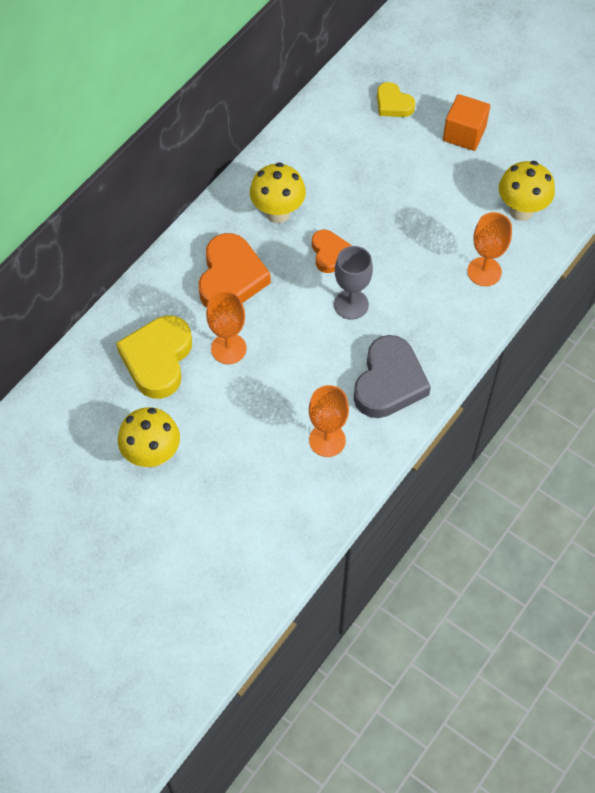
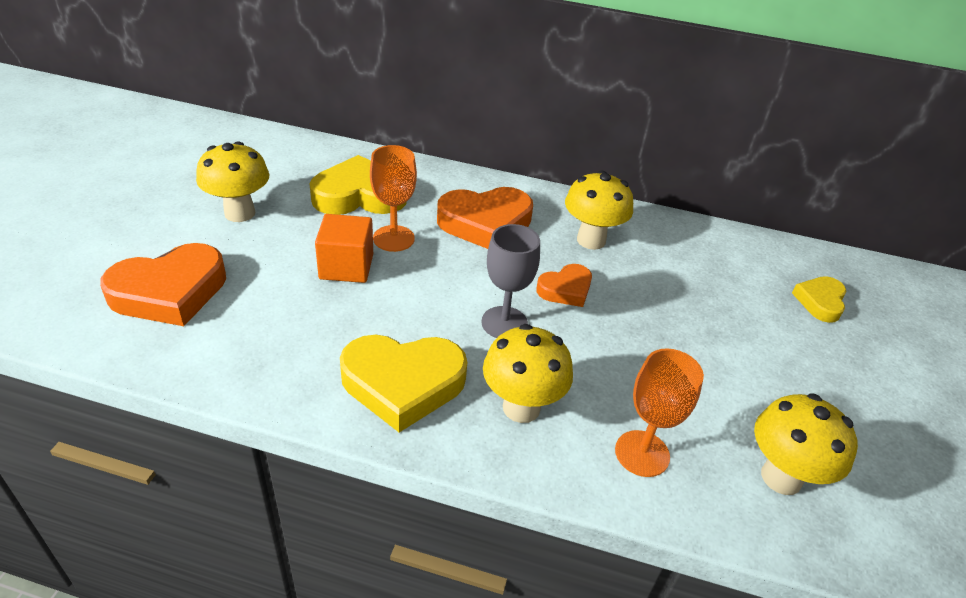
camera: 65 degrees right, 20 degrees down
orange goblet [309,385,349,457] -> none
grey heart [354,335,431,418] -> yellow heart [340,335,467,432]
orange cube [443,94,490,151] -> orange cube moved to [315,214,373,283]
none -> orange heart [100,243,226,326]
none -> yellow mushroom [483,324,573,423]

